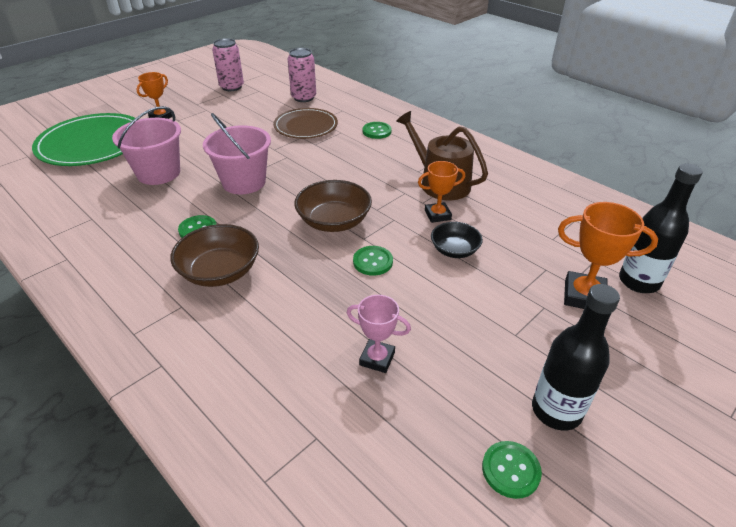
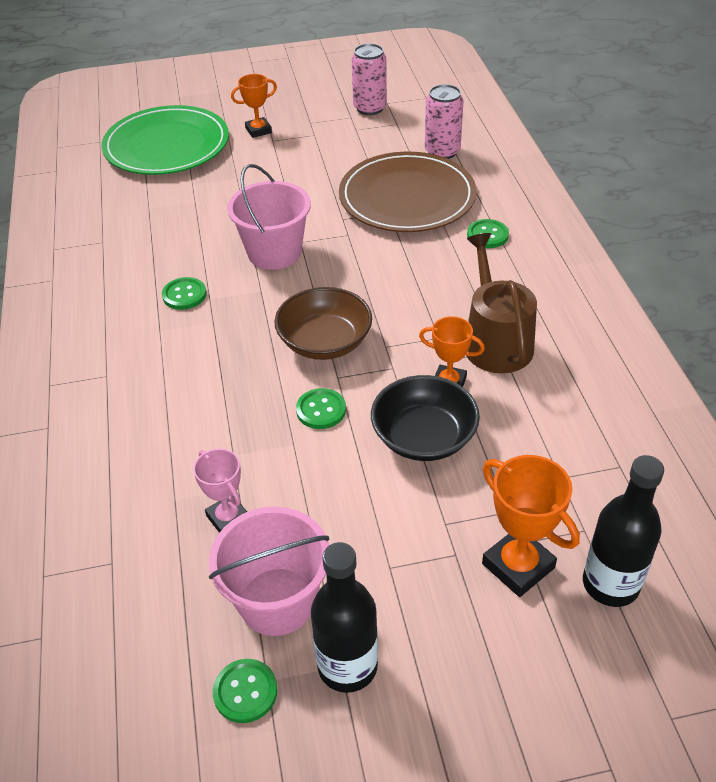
camera: 35 degrees right, 5 degrees up
pink bucket [112,106,181,185] -> pink bucket moved to [209,507,329,636]
brown bowl [170,224,259,287] -> none
brown plate [273,108,338,139] -> brown plate [339,152,477,232], size x1.56
black bowl [431,222,483,258] -> black bowl [371,375,480,461], size x1.58

